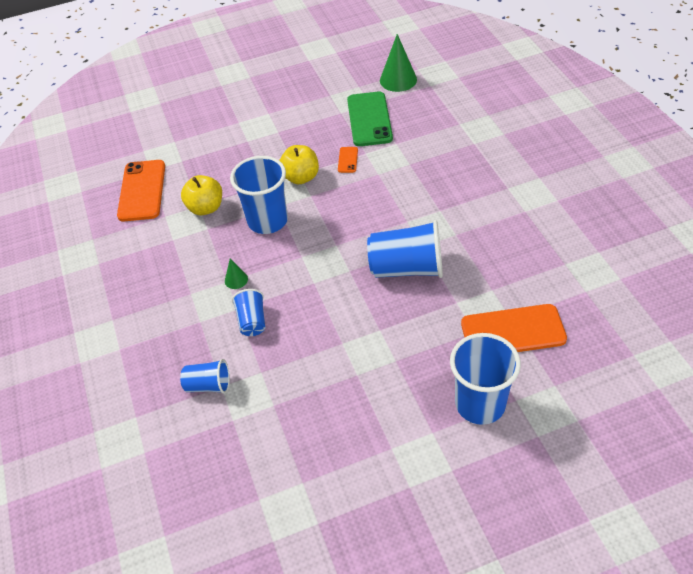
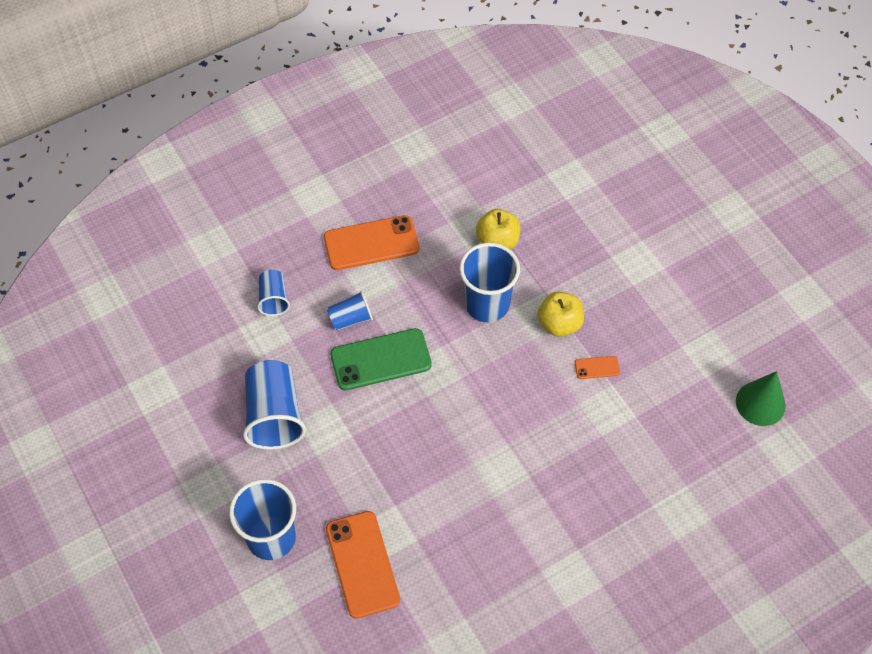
camera: 75 degrees right, 10 degrees up
orange phone [117,160,165,221] -> orange phone moved to [324,215,419,270]
green cone [225,258,248,289] -> none
green phone [347,92,393,146] -> green phone moved to [330,328,432,390]
blue cup [367,220,443,278] -> blue cup moved to [243,360,306,450]

